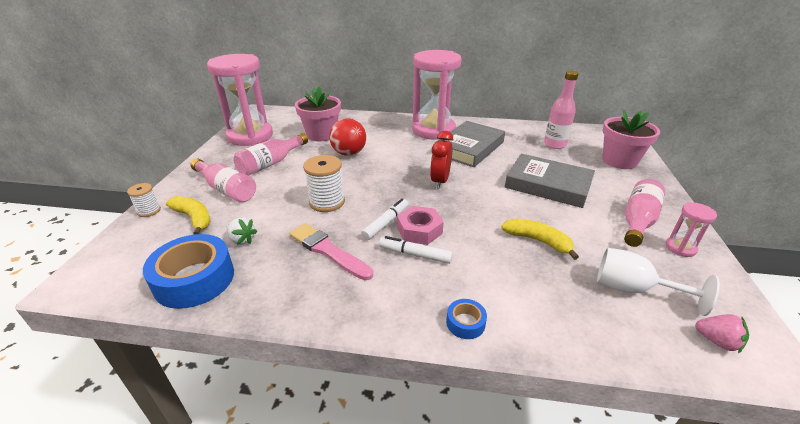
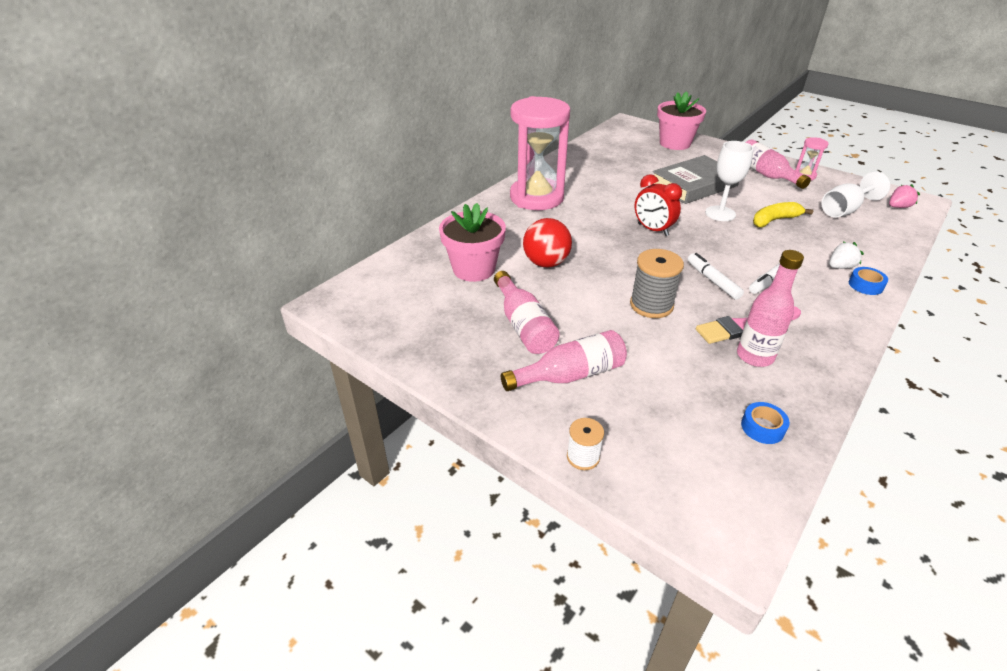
camera: 60 degrees left, 5 degrees up
blue tape [143,234,234,309] -> blue tape [741,402,790,444], size x0.46
yellow banana [166,196,211,234] -> none
pink hourglass [207,54,273,146] -> none
white strawberry [226,217,257,245] -> white strawberry moved to [829,242,864,269]
white spool [303,155,345,212] -> grey spool [630,249,684,318]
pink nut [397,206,444,245] -> none
grey book [434,121,505,167] -> none
pink bottle [544,71,579,149] -> pink bottle moved to [737,250,804,367]
none -> white goblet [705,141,754,221]

